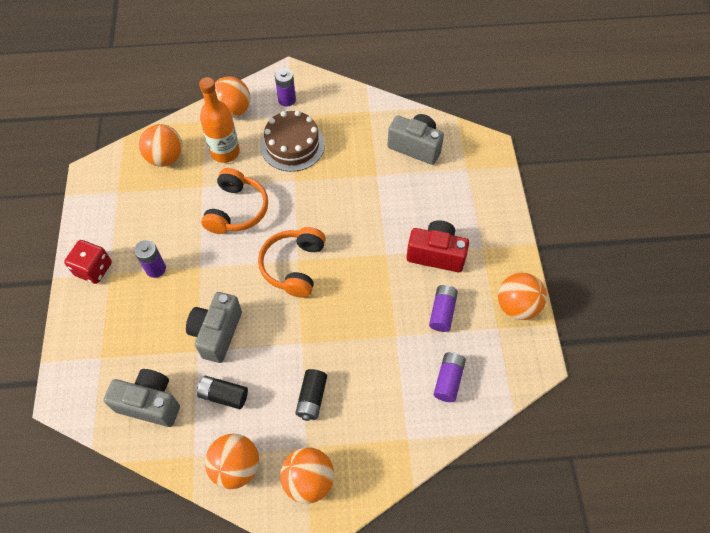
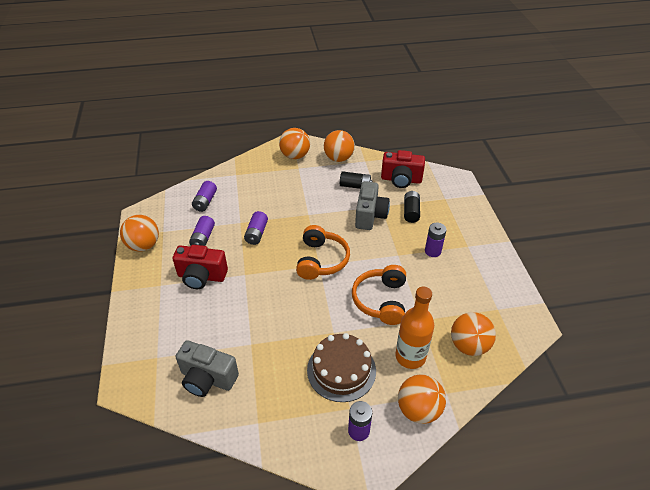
camera: 175 degrees right, 15 degrees down
red dice [64,240,112,284] -> none
grey camera [104,369,180,427] -> red camera [381,150,425,188]
black battery [295,369,327,421] -> black battery moved to [404,191,420,223]
none -> purple battery [244,211,268,245]

